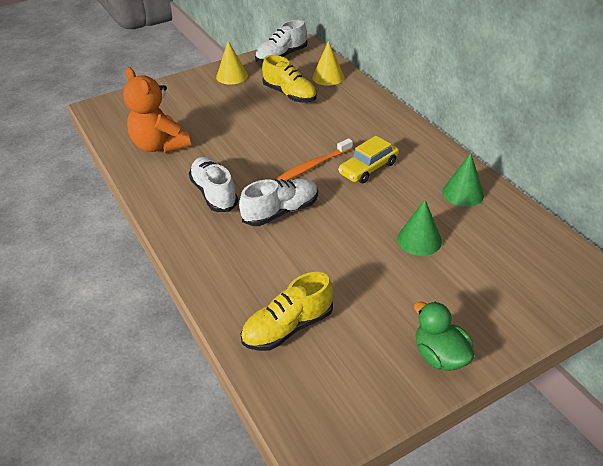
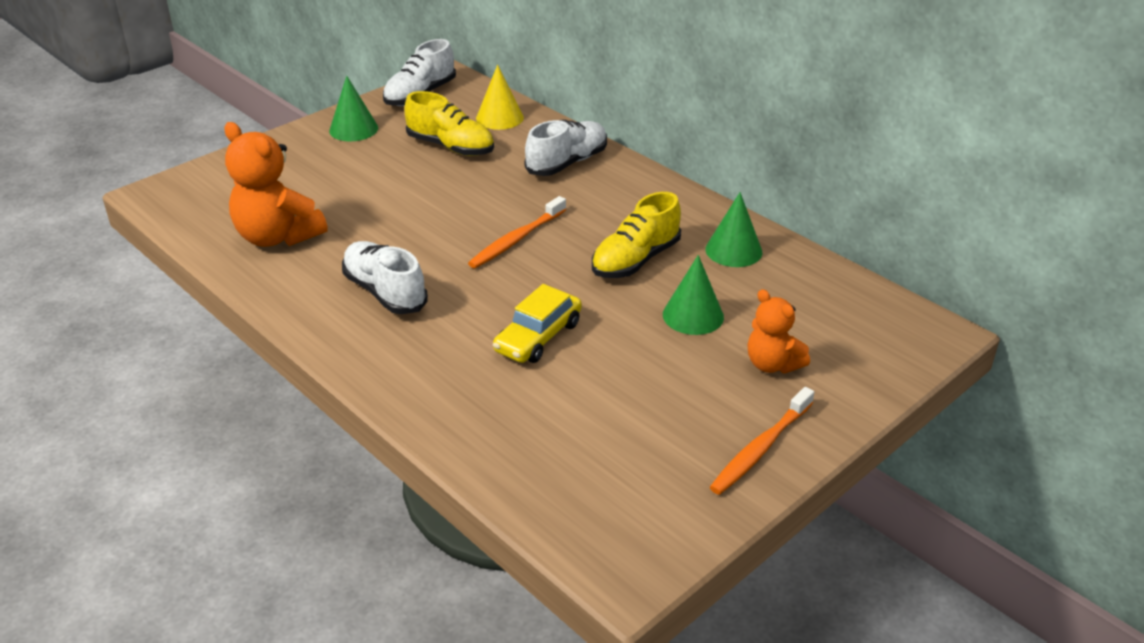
camera: 15 degrees left, 5 degrees down
yellow cone [216,41,248,84] -> green cone [329,76,378,141]
white shoe [239,179,318,226] -> white shoe moved to [525,120,607,176]
yellow shoe [241,272,333,351] -> yellow shoe moved to [592,192,681,278]
yellow car [338,136,399,183] -> yellow car moved to [493,284,582,363]
green duck [414,301,474,371] -> orange toothbrush [710,387,814,495]
none -> orange teddy bear [748,289,810,373]

